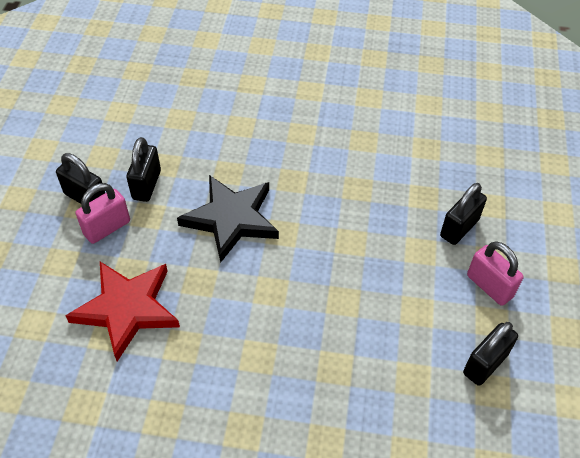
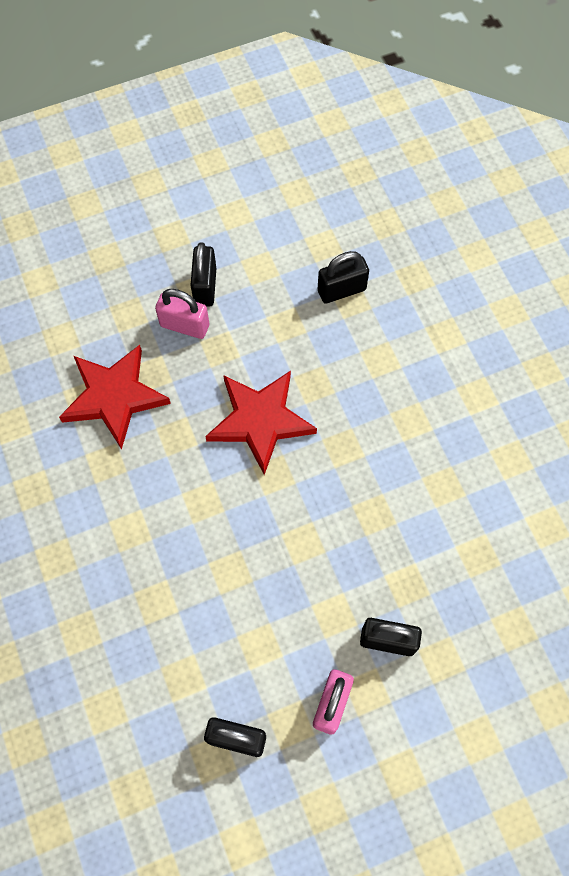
camera: 60 degrees right, 15 degrees up
black padlock [126,137,161,202] -> black padlock moved to [318,251,369,304]
black star [177,175,279,262] -> red star [205,371,317,475]

